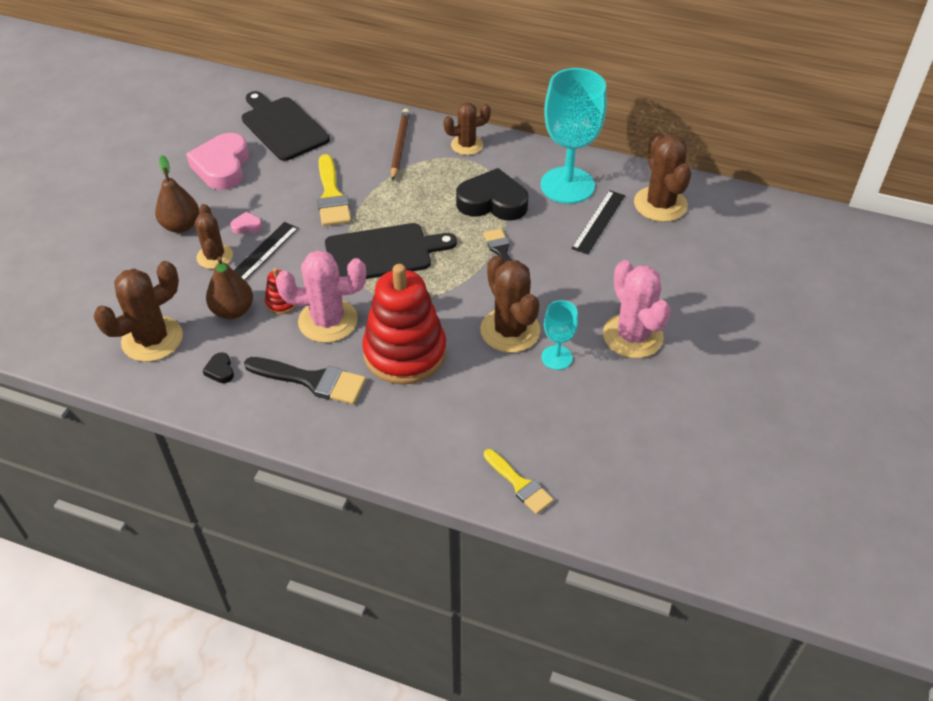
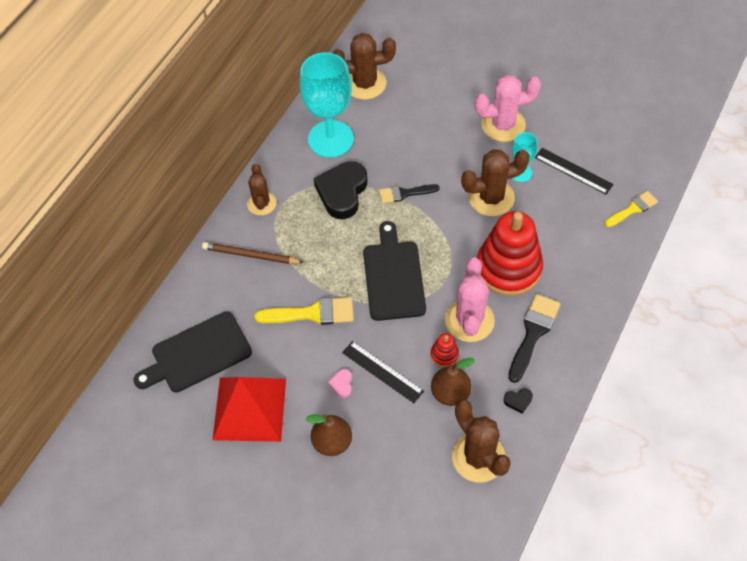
camera: 80 degrees left, 10 degrees up
pink heart [186,133,249,190] -> red pyramid [213,377,286,442]
brown cactus [195,204,233,269] -> none
black ruler [572,190,625,254] -> black ruler moved to [535,148,614,195]

